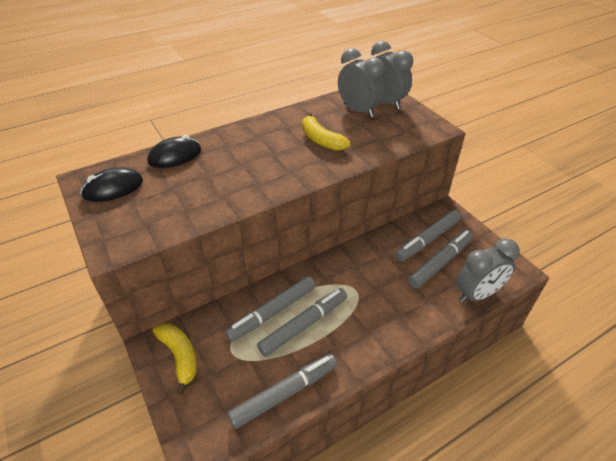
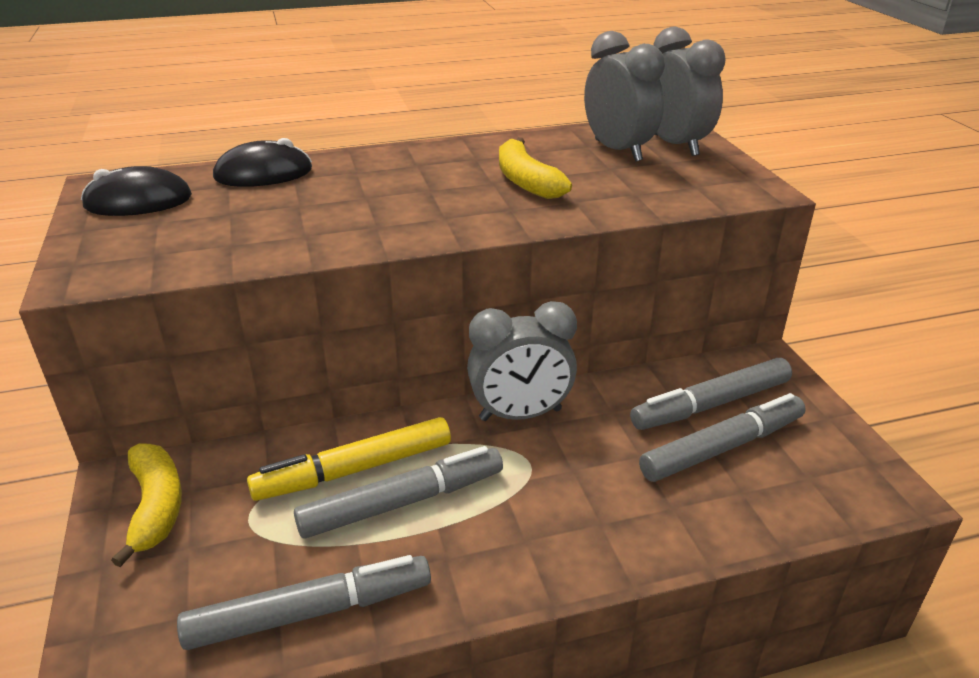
camera: 15 degrees right, 10 degrees down
grey marker [225,276,316,342] -> yellow marker [247,417,451,501]
grey clock [456,239,520,303] -> grey clock moved to [467,301,577,421]

